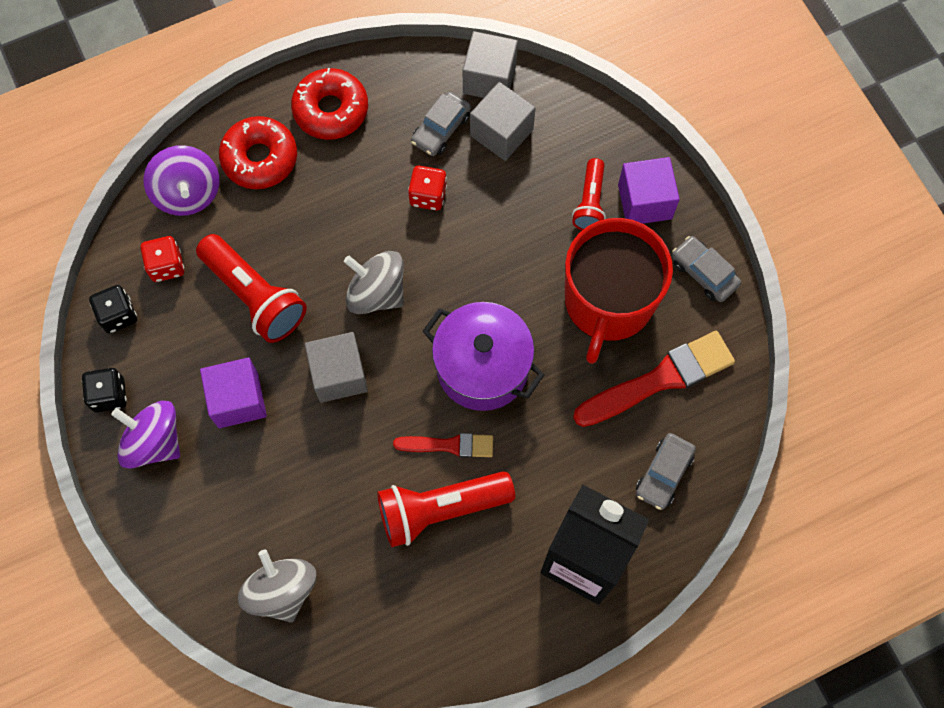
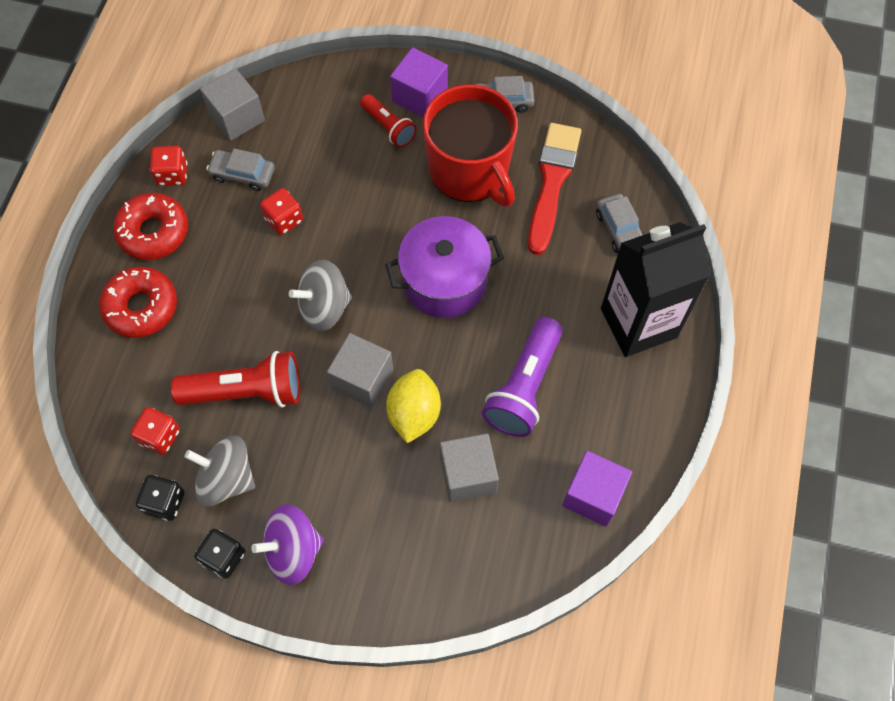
camera: 50 degrees left, 5 degrees down
purple spinning top [143,145,219,216] -> none
purple cube [200,357,267,428] -> purple cube moved to [562,451,632,527]
grey spinning top [238,550,316,622] -> grey spinning top moved to [184,435,255,507]
red flashlight [377,471,515,547] -> purple flashlight [482,317,563,437]
red brush [393,433,493,458] -> none
grey car [411,92,471,156] -> grey car turned 120 degrees clockwise [206,148,275,191]
grey cube [470,82,535,161] -> grey cube moved to [440,433,499,502]
none -> red dice [150,146,187,186]
none -> yellow lemon [386,369,441,443]

